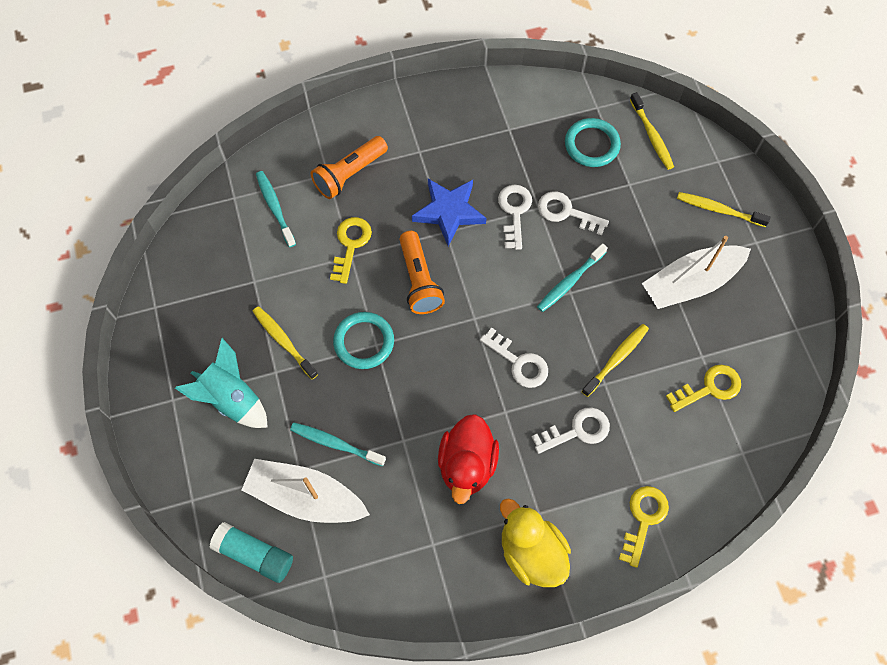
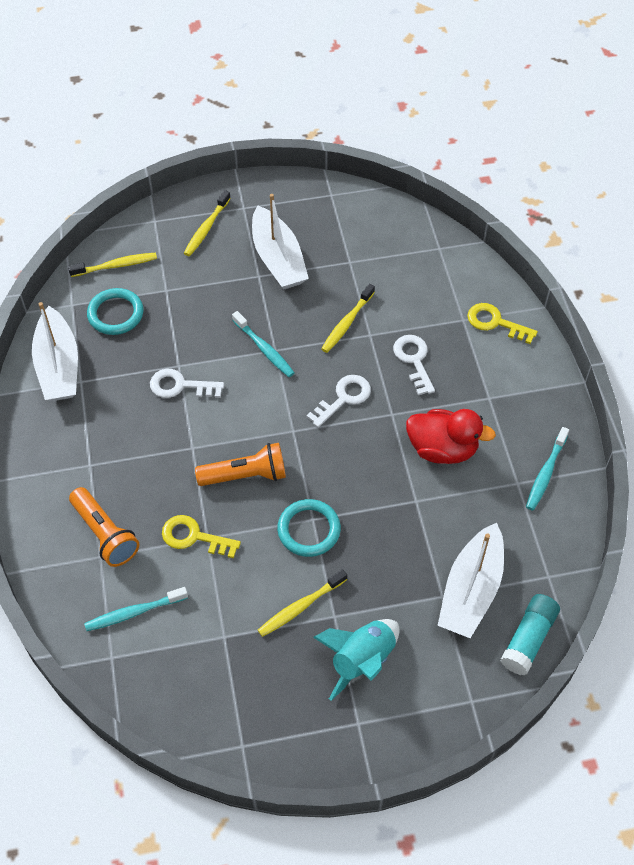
camera: 85 degrees left, 10 degrees down
turquoise toothbrush [290,423,386,466] -> turquoise toothbrush moved to [526,427,569,510]
blue star [412,179,486,246] -> none
yellow duck [500,499,571,587] -> none
white key [538,191,609,235] -> none
yellow toothbrush [581,324,649,397] -> yellow toothbrush turned 105 degrees counterclockwise [321,284,375,353]
yellow key [666,365,741,412] -> none
none -> white boat [32,302,78,401]

